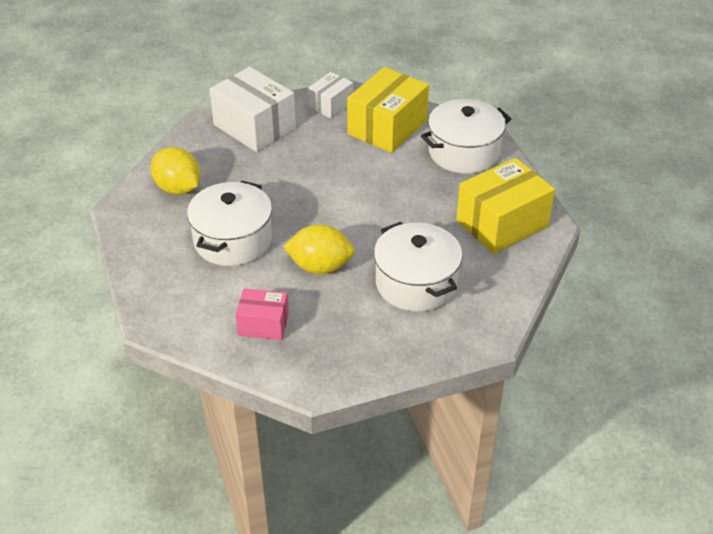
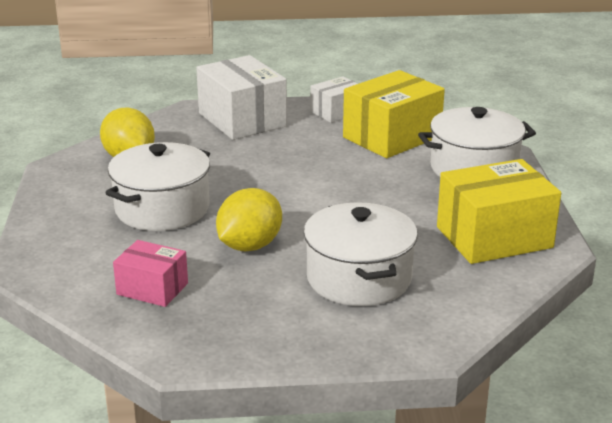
camera: 15 degrees right, 15 degrees down
yellow lemon [283,224,355,274] -> yellow lemon turned 75 degrees counterclockwise [216,188,282,251]

